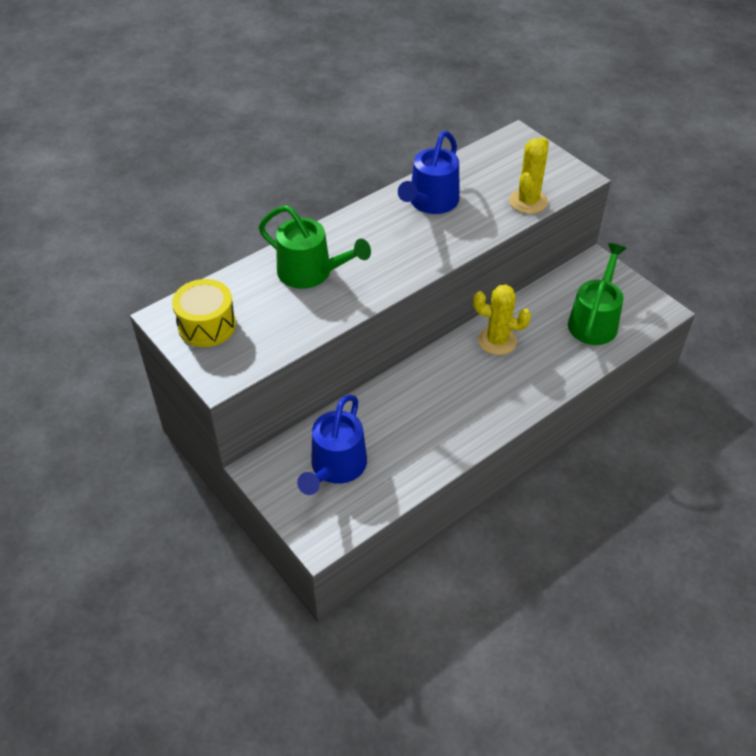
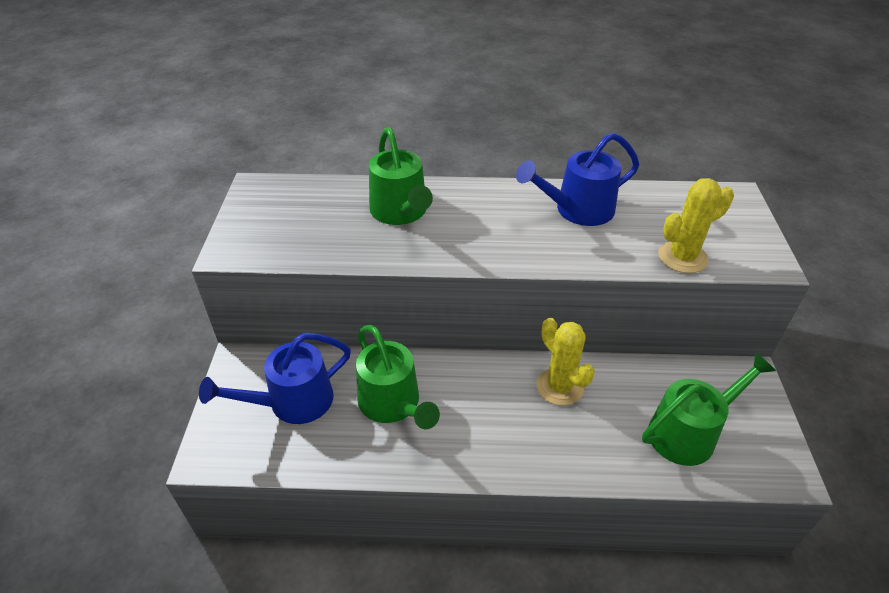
camera: 40 degrees right, 5 degrees down
yellow drum [172,279,236,347] -> none
none -> green watering can [356,325,440,429]

